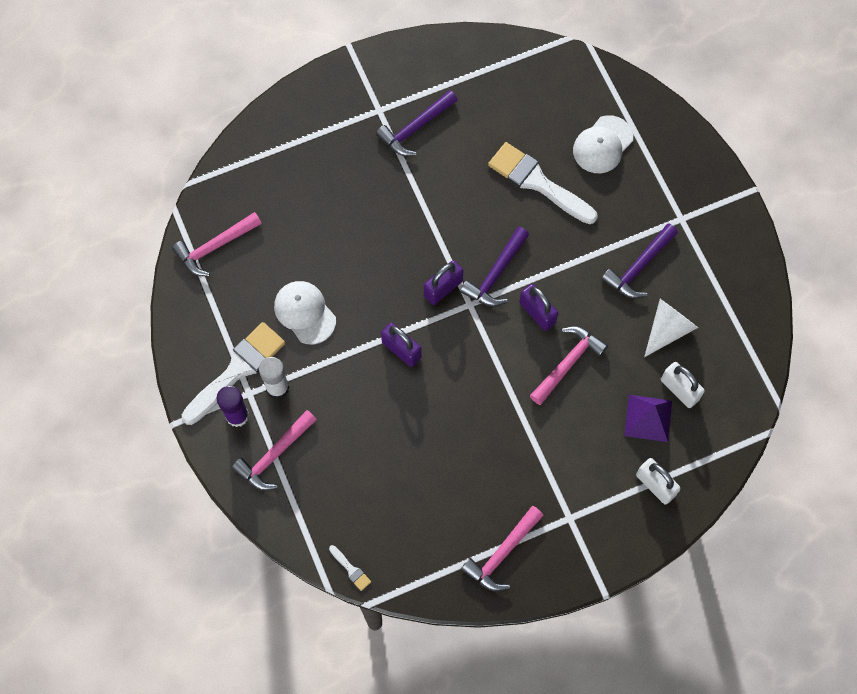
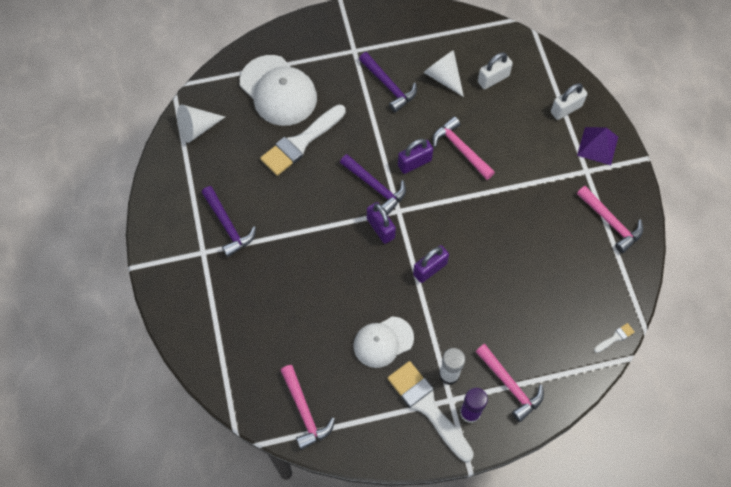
camera: 80 degrees left, 5 degrees down
white cap [573,115,633,173] -> white cap [240,55,317,126], size x1.57
purple pyramid [624,395,672,442] -> purple pyramid moved to [577,127,618,165]
none -> white cone [177,104,225,143]

